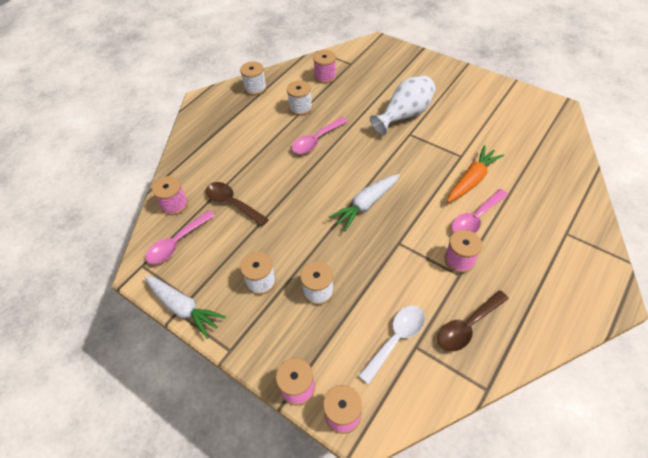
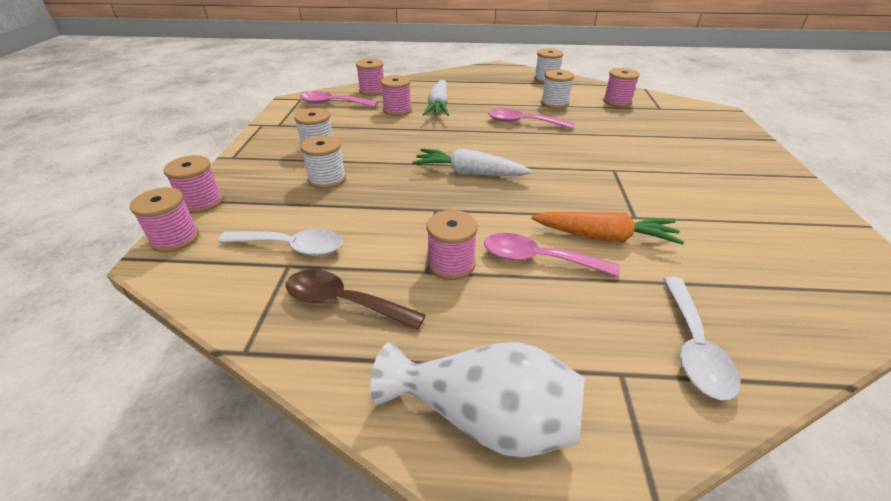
camera: 55 degrees right, 15 degrees down
white carrot [145,276,226,339] -> white carrot moved to [423,80,449,116]
brown spoon [206,182,269,226] -> pink spool [381,75,412,116]
white vase [370,75,436,135] -> white vase moved to [370,342,585,458]
none -> white spoon [663,277,741,400]

